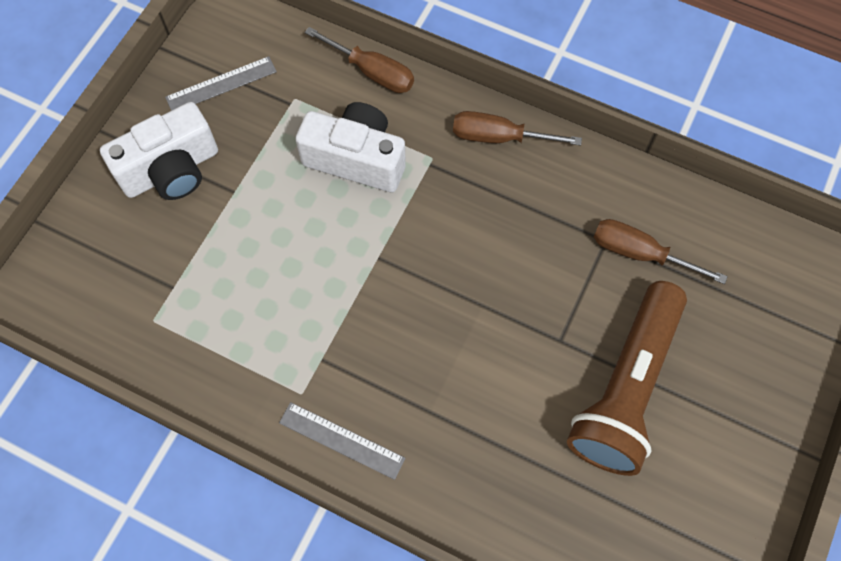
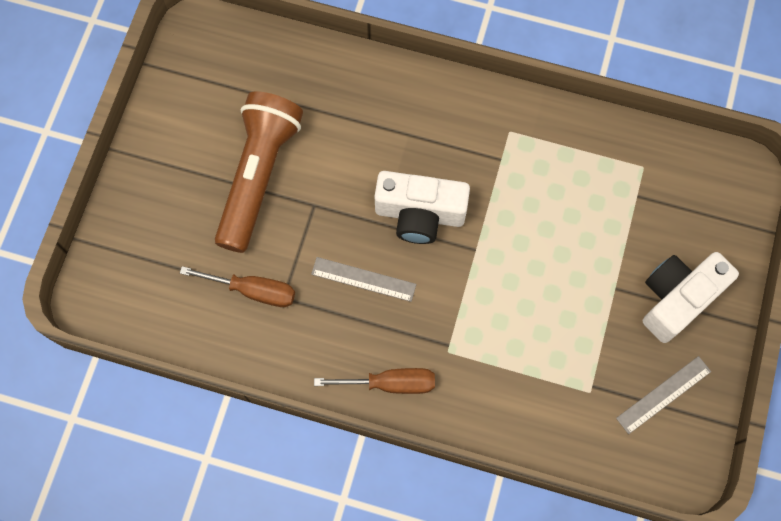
camera: 170 degrees right, 5 degrees up
grey ruler [279,402,405,480] -> grey ruler moved to [311,257,416,302]
white camera [295,102,406,192] -> white camera moved to [375,171,470,244]
brown screwdriver [305,27,414,93] -> none

